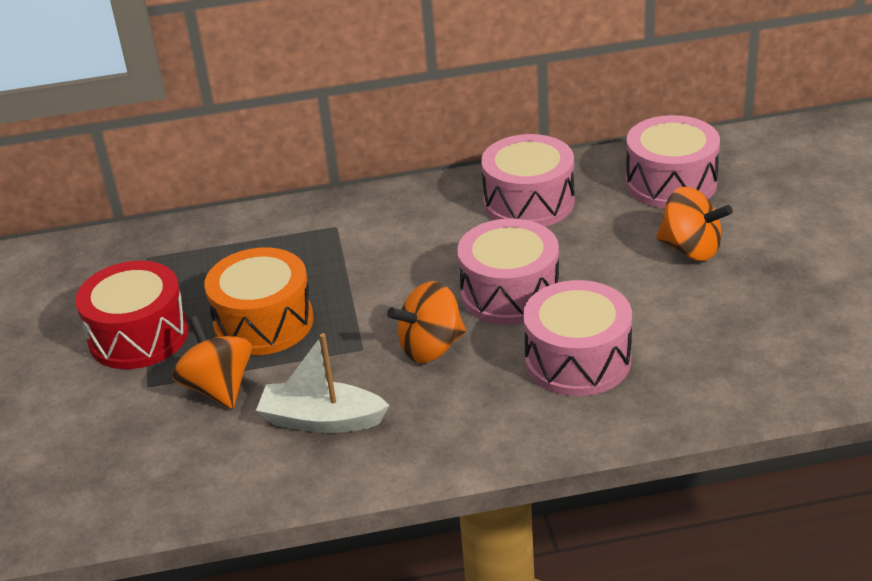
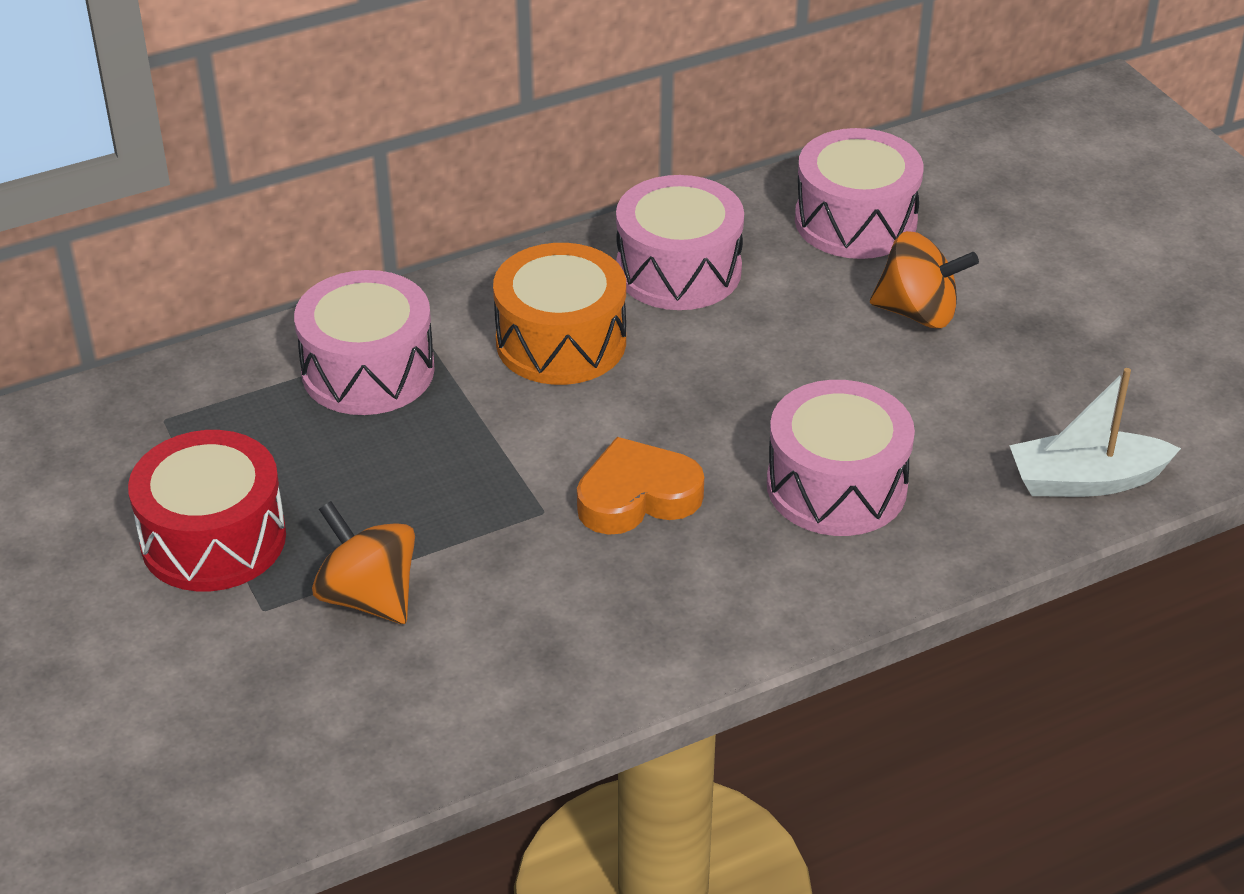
camera: 20 degrees left, 5 degrees up
orange drum [204,247,314,355] -> orange drum moved to [493,243,626,385]
white boat [256,333,390,433] -> white boat moved to [1009,368,1181,497]
orange spinning top [387,281,466,363] -> orange heart [577,437,704,535]
pink drum [457,218,559,325] -> pink drum moved to [294,270,435,415]

